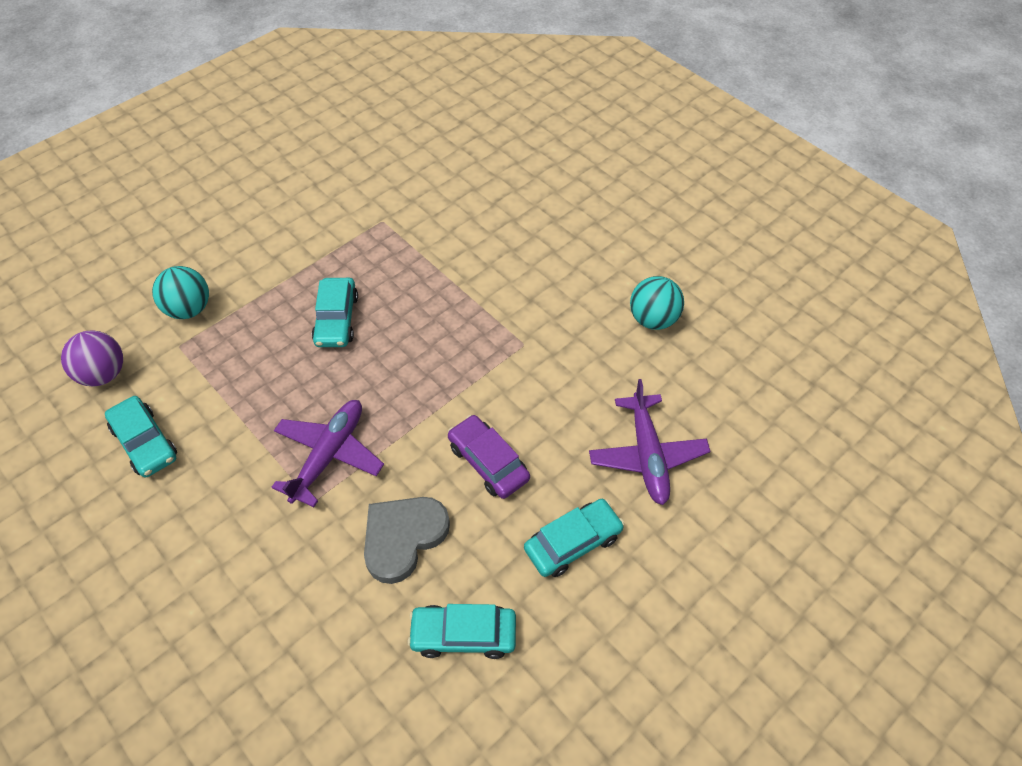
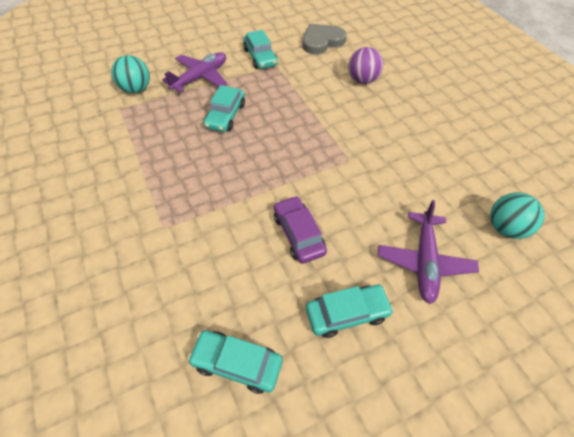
camera: 15 degrees right, 0 degrees up
purple ball [61,330,123,386] -> purple ball moved to [348,47,383,84]
turquoise car [105,396,177,478] -> turquoise car moved to [243,30,278,69]
purple plane [271,400,384,507] -> purple plane moved to [162,52,228,93]
grey heart [364,497,450,584] -> grey heart moved to [302,24,347,54]
turquoise ball [630,276,684,330] -> turquoise ball moved to [490,192,544,239]

